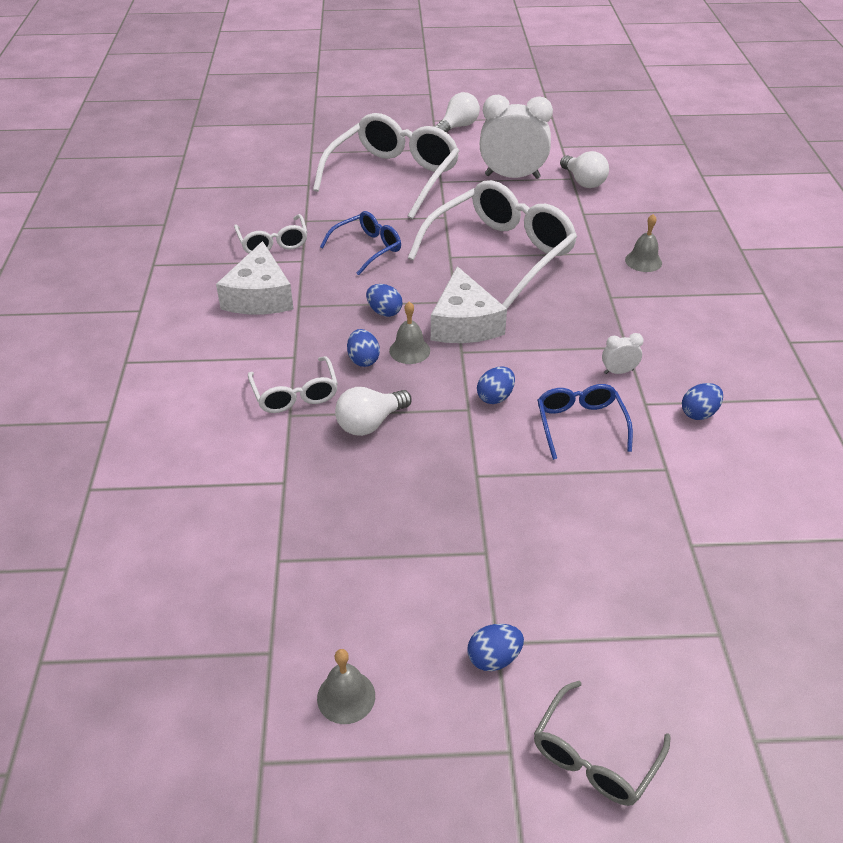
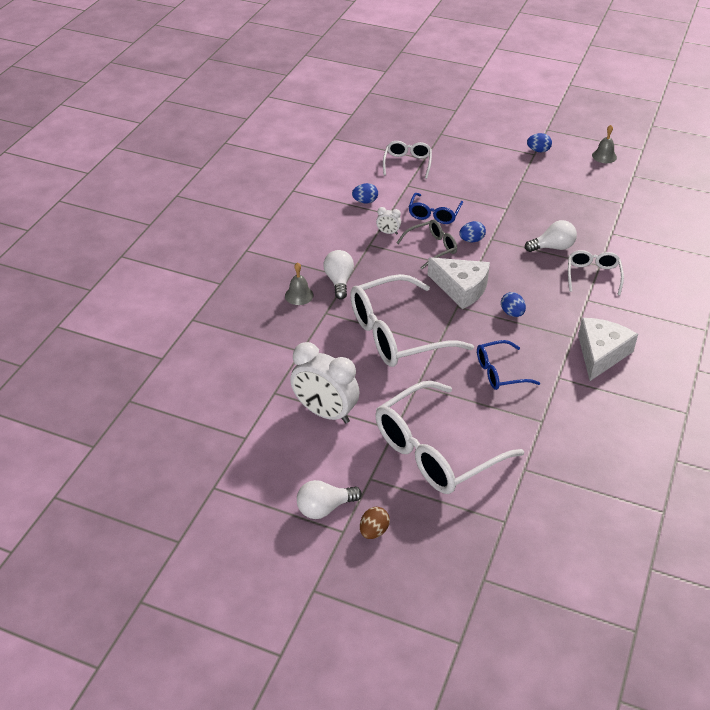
camera: 155 degrees left, 0 degrees up
white glasses [234,214,307,253] -> white glasses moved to [383,141,432,179]
blue egg [347,329,380,367] -> none
grey bell [389,302,430,364] -> none
white cheese [431,266,507,343] -> white cheese turned 105 degrees clockwise [428,257,490,309]
grey glasses [534,681,671,806] -> grey glasses moved to [396,219,457,269]
white light bulb [560,151,609,188] -> white light bulb moved to [323,250,354,300]
none -> brown egg [360,507,390,539]

